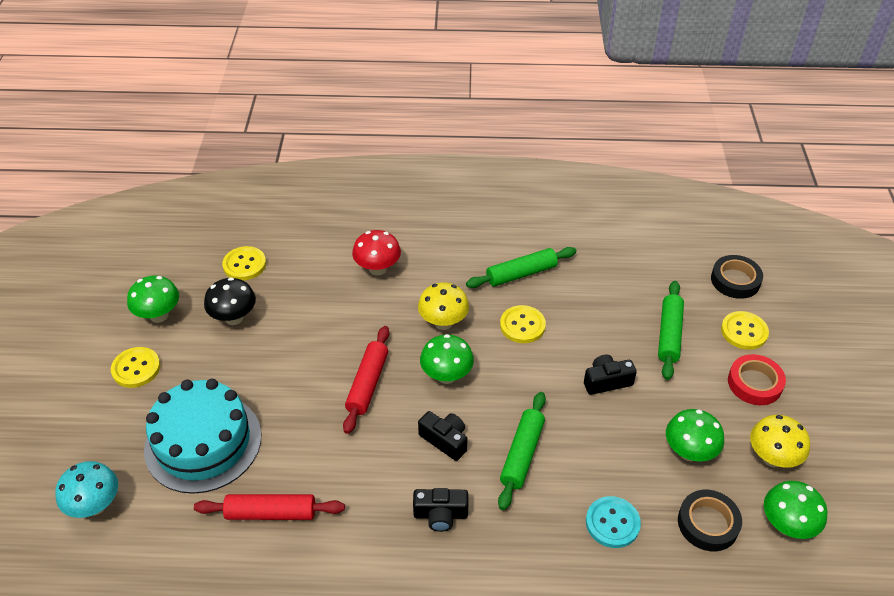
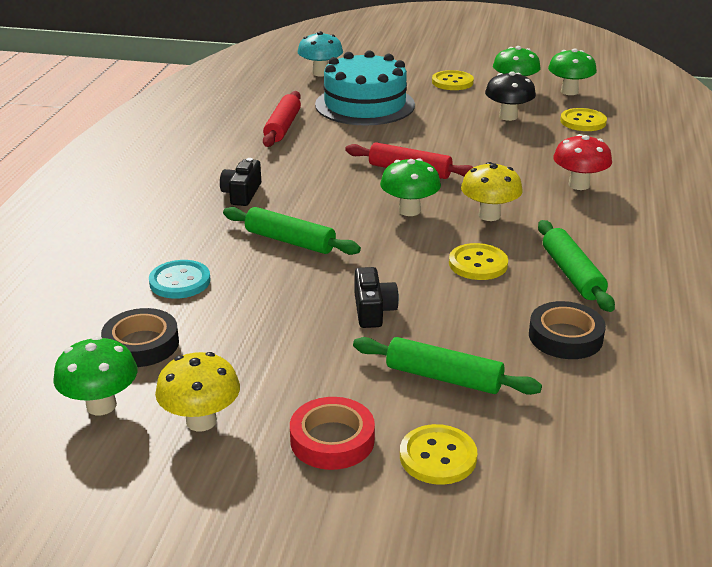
camera: 100 degrees right, 15 degrees down
black camera [418,411,467,461] -> none
green mushroom [666,409,724,461] -> green mushroom moved to [548,48,597,95]
black tape [711,255,763,299] -> black tape moved to [529,301,606,359]

